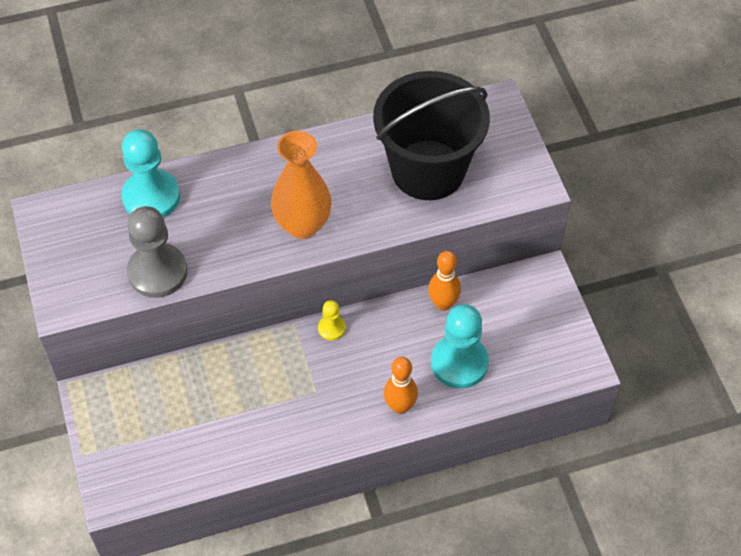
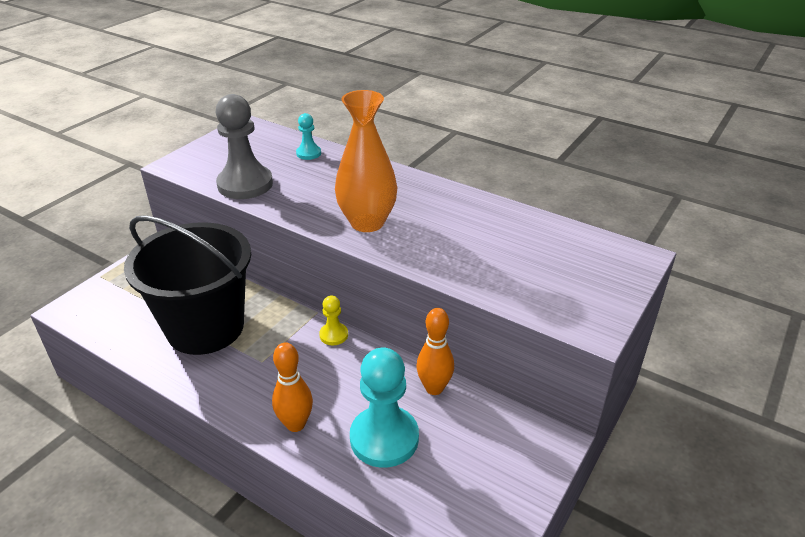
camera: 50 degrees right, 20 degrees down
turquoise pawn [121,129,180,218] -> turquoise pawn [296,113,321,160], size x0.49
black bucket [373,71,490,200] -> black bucket moved to [124,215,251,355]

